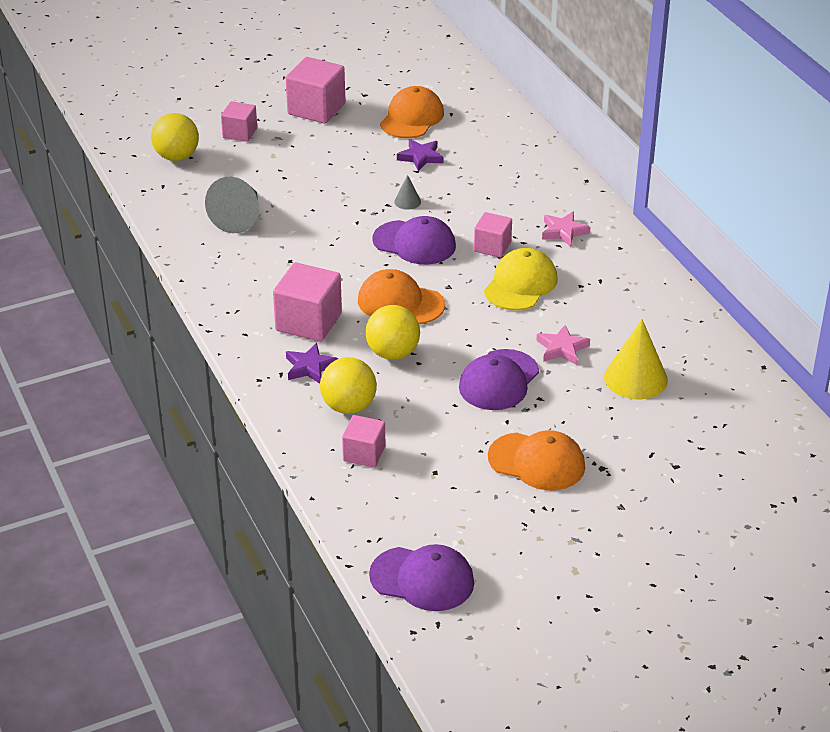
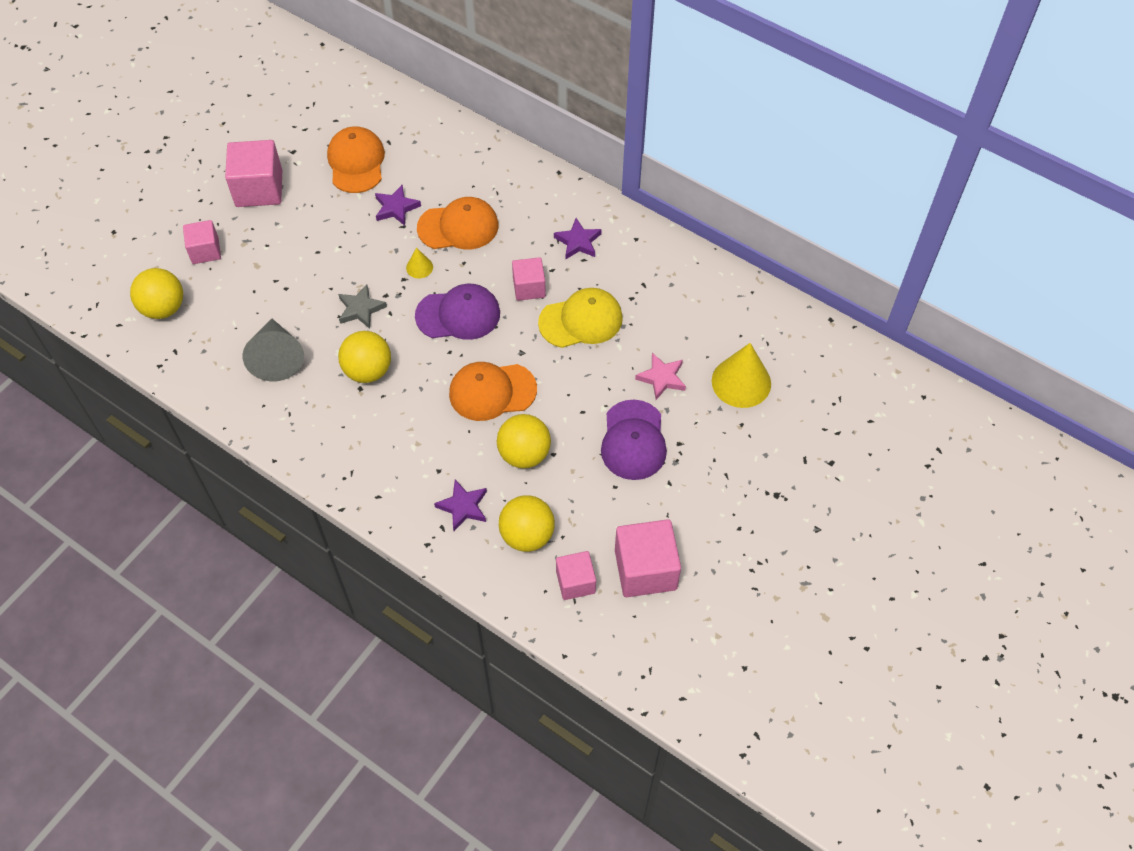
camera: 30 degrees left, 20 degrees up
pink cube [273,262,342,342] -> pink cube moved to [615,519,681,597]
purple cap [369,544,474,611] -> none
grey cone [394,175,421,210] -> yellow cone [406,248,433,279]
yellow cap [484,248,558,311] -> yellow cap turned 75 degrees clockwise [538,288,623,348]
orange cap [488,430,585,490] -> orange cap moved to [417,197,499,249]
pink star [542,212,591,247] -> purple star [554,218,602,259]
none -> grey star [338,284,387,329]
none -> yellow ball [338,331,391,383]

